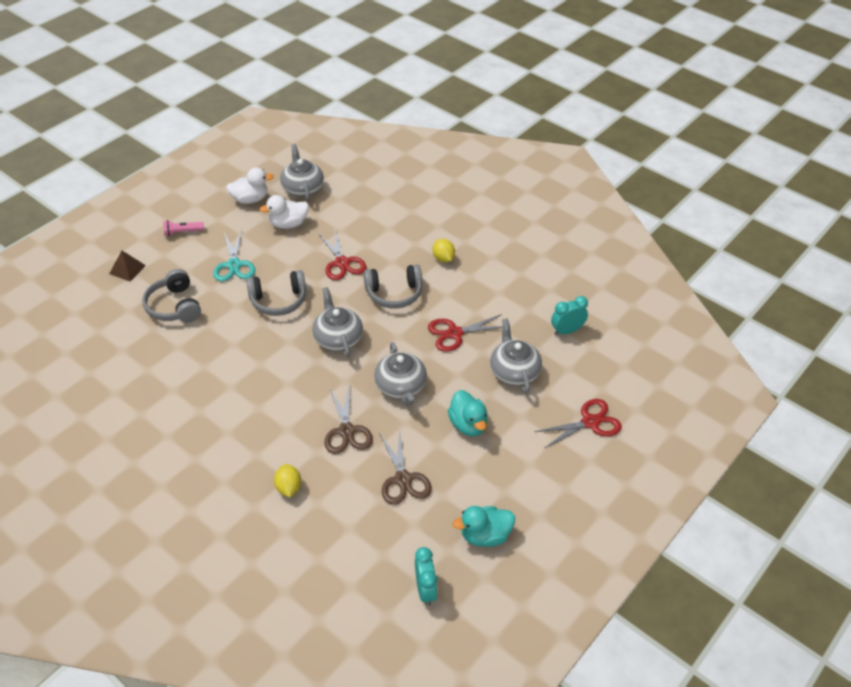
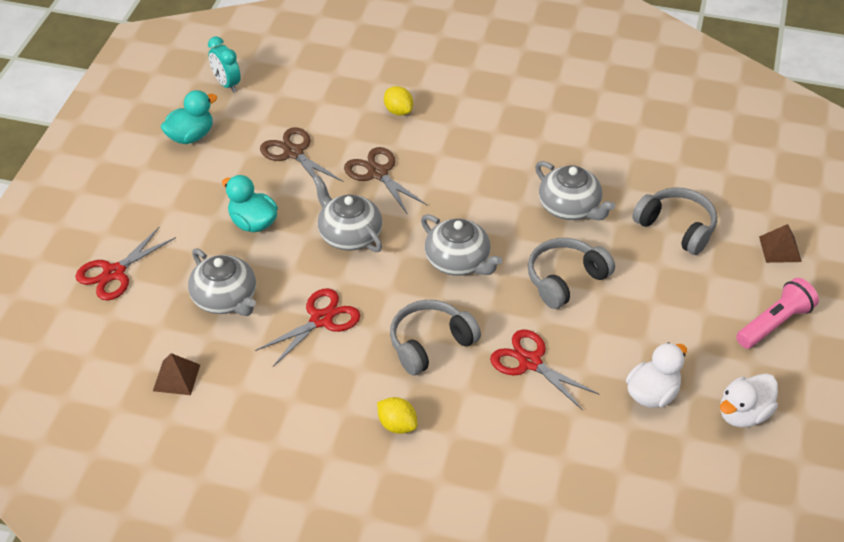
camera: 155 degrees right, 0 degrees up
pink flashlight [163,220,204,236] -> pink flashlight [736,278,819,349], size x1.54
turquoise scissors [213,229,255,281] -> none
grey teapot [280,144,324,201] -> grey teapot moved to [535,161,615,220]
turquoise clock [551,296,588,335] -> brown pyramid [153,353,200,395]

